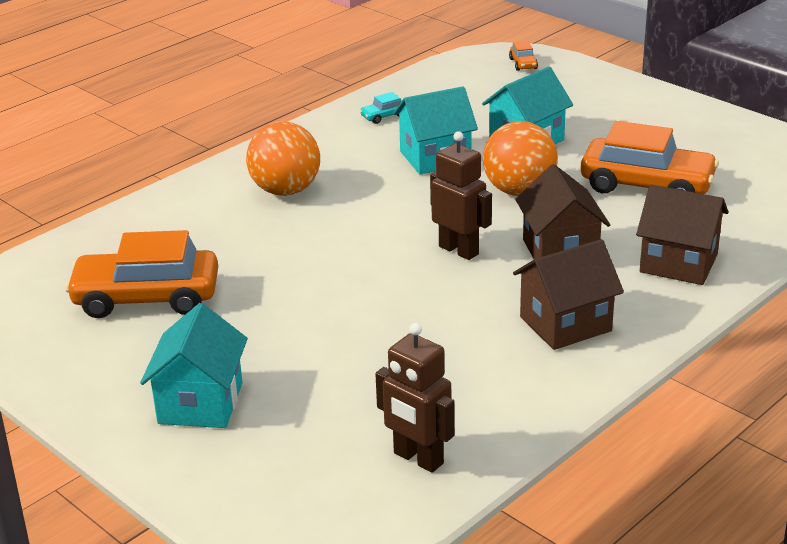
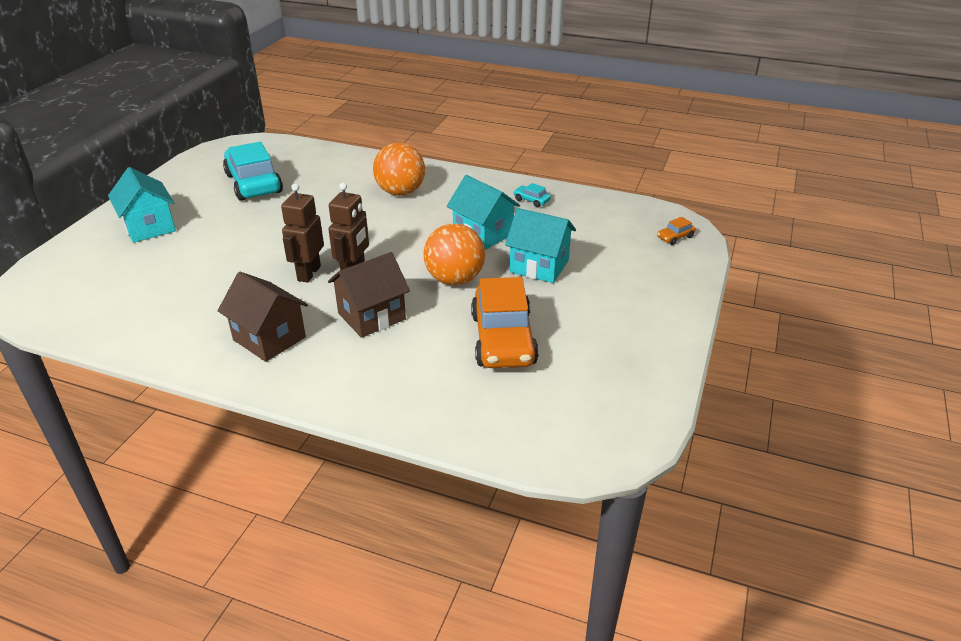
camera: 65 degrees right, 5 degrees up
orange car [65,230,218,318] -> turquoise car [223,142,283,201]
turquoise house [140,303,248,428] -> turquoise house turned 75 degrees clockwise [108,167,176,243]
brown robot [375,323,455,473] -> brown robot moved to [281,183,324,283]
brown house [636,185,728,285] -> none

